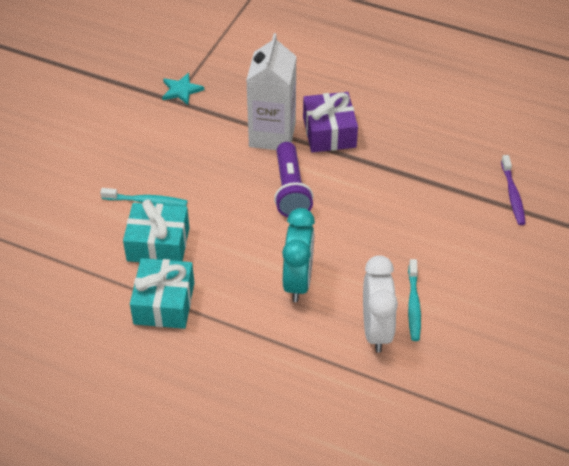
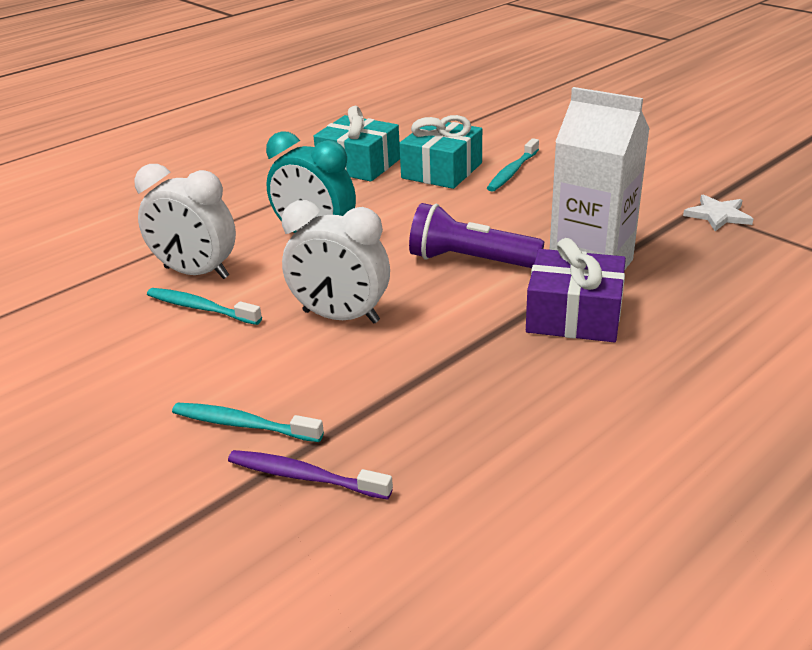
camera: 115 degrees right, 15 degrees down
turquoise star [162,73,204,105] -> white star [683,194,753,231]
none -> turquoise toothbrush [172,403,324,442]
none -> white clock [282,200,390,323]

